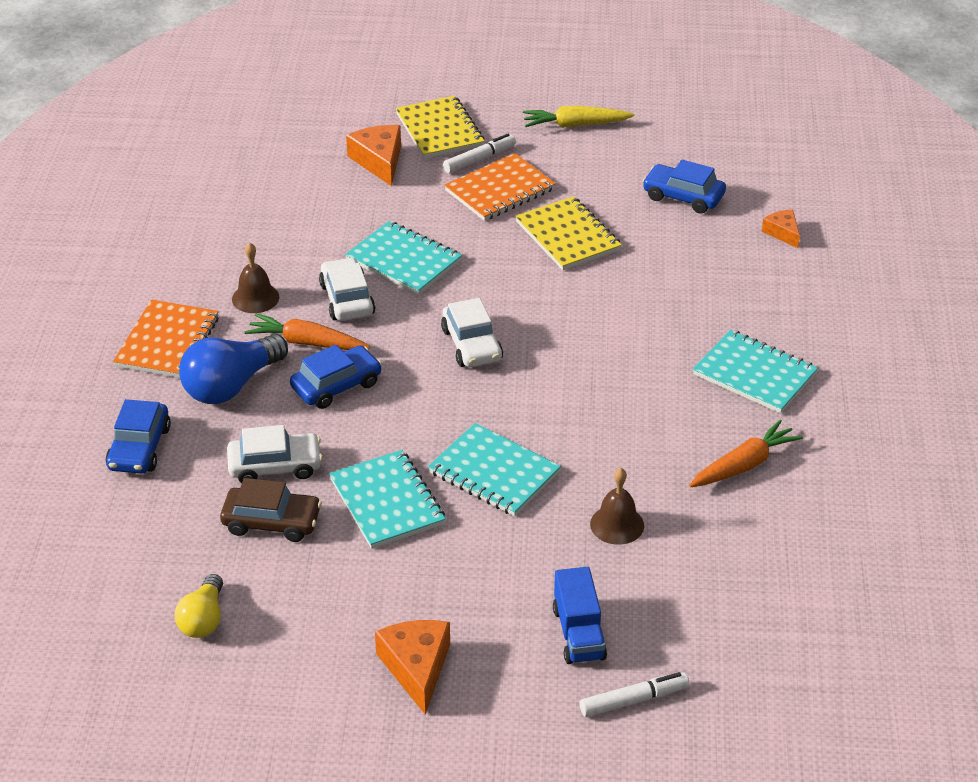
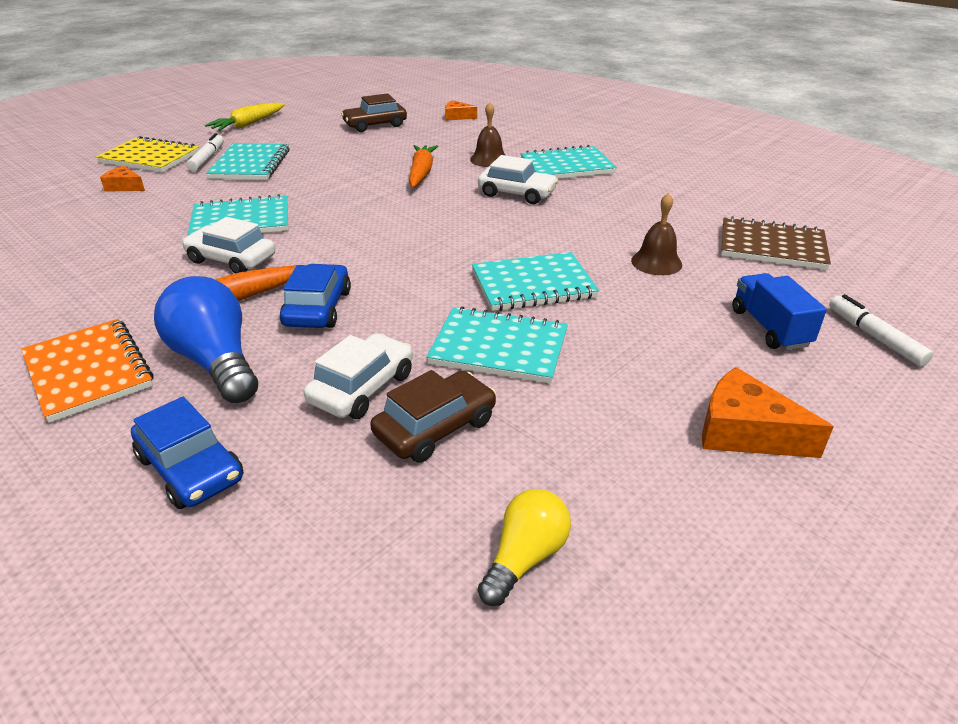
camera: 50 degrees left, 5 degrees down
yellow light bulb [175,574,223,638] -> yellow light bulb turned 105 degrees counterclockwise [478,489,571,606]
blue light bulb [179,334,288,404] -> blue light bulb turned 150 degrees clockwise [154,276,258,403]
brown bell [232,243,279,313] -> brown bell moved to [470,102,505,167]
orange cheese [346,125,401,186] -> orange cheese [100,166,145,192], size x0.60
white car [441,298,503,367] -> white car moved to [478,155,558,204]
orange notebook [444,153,556,221] -> turquoise notebook [206,143,289,180]
yellow notebook [515,196,622,270] -> none
blue truck [553,567,607,664] -> blue truck turned 135 degrees counterclockwise [732,273,827,350]
white marker [580,672,689,717] -> white marker turned 45 degrees counterclockwise [829,294,934,367]
blue car [643,160,726,214] -> brown car [341,93,407,132]
orange carrot [689,419,803,488] -> orange carrot moved to [409,145,438,188]
none -> brown notebook [721,216,831,270]

